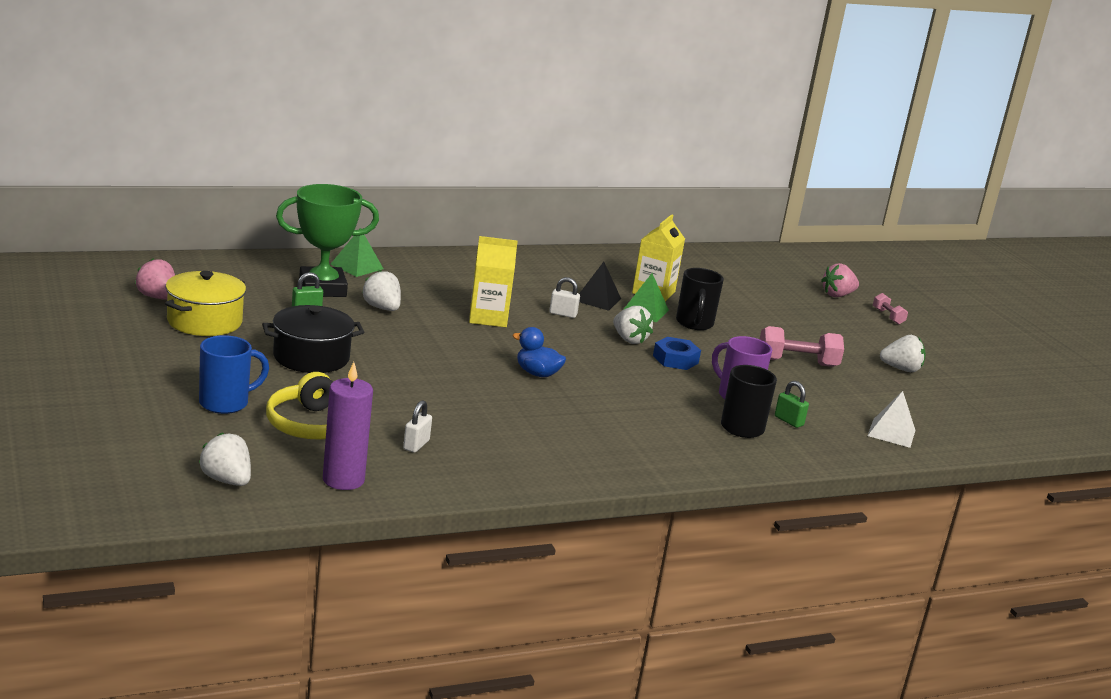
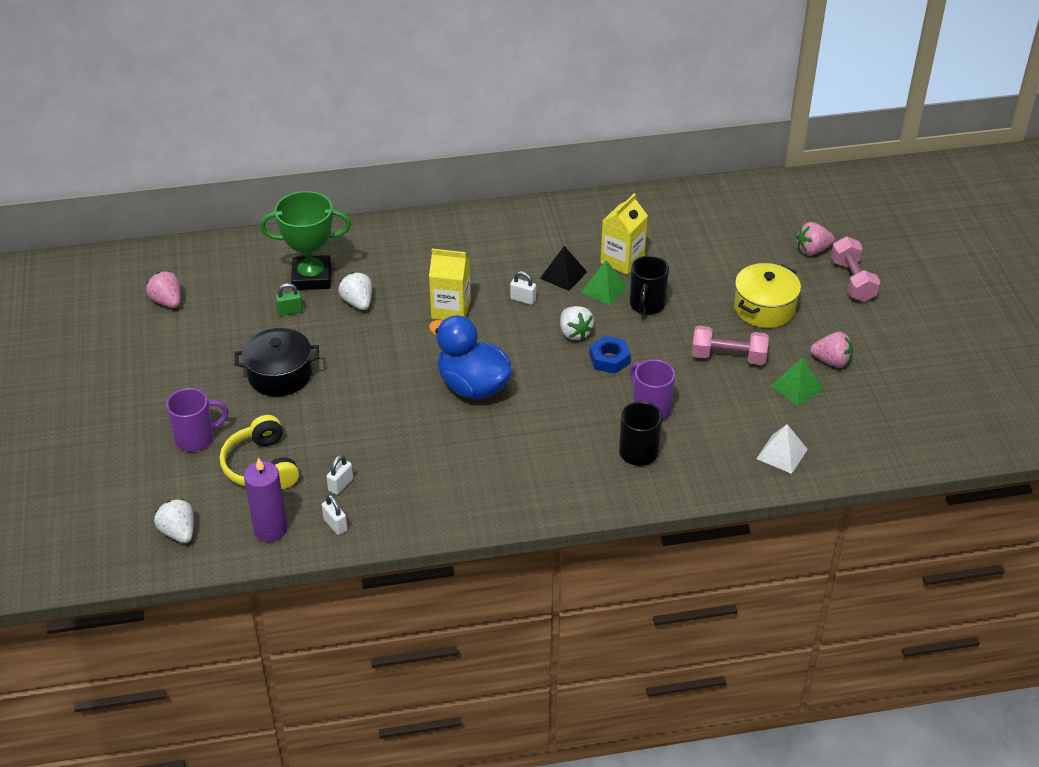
camera: 15 degrees right, 20 degrees up
yellow pot [165,271,246,336] -> yellow pot moved to [734,263,801,328]
blue mug [199,335,269,414] -> purple mug [166,388,229,452]
green pyramid [330,228,384,277] -> green pyramid moved to [771,358,823,406]
blue duck [512,327,566,377] -> blue duck [429,315,512,400], size x1.89
green padlock [775,381,809,428] -> none
pink dumbbell [873,293,908,325] -> pink dumbbell [831,236,880,302], size x1.79
white strawberry [880,335,926,372] -> pink strawberry [810,332,853,367]
none -> white padlock [322,495,348,535]

